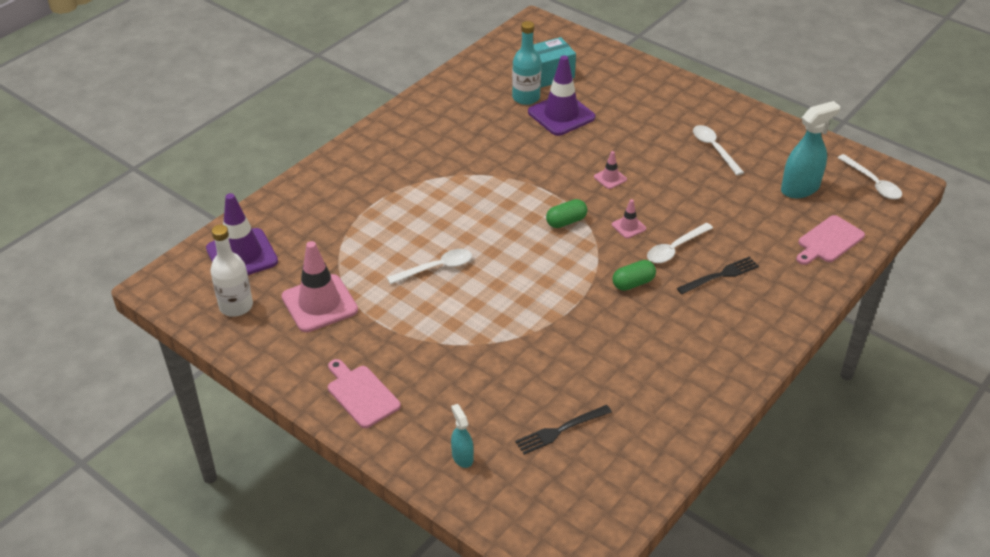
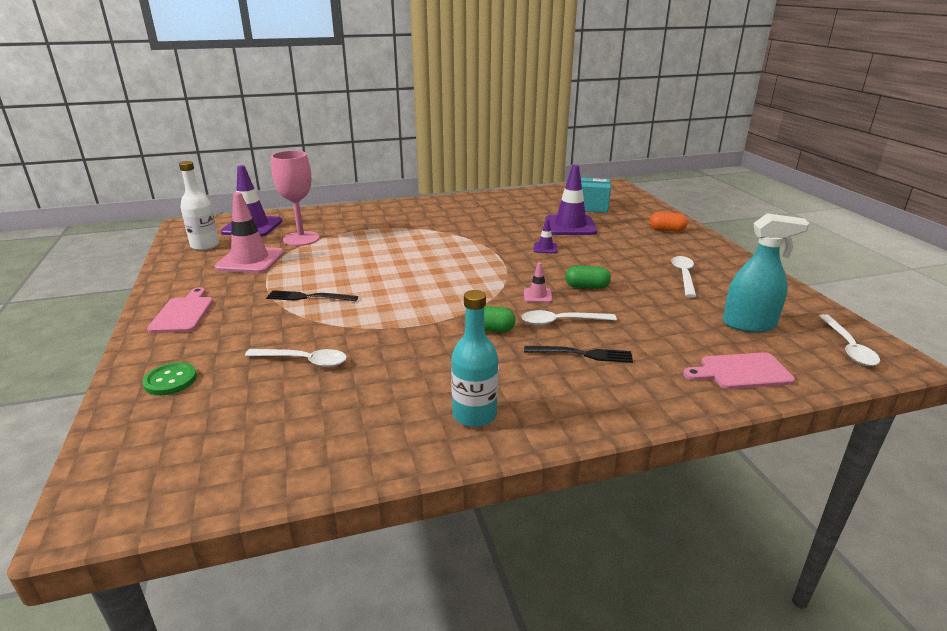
camera: 35 degrees right, 15 degrees down
white spoon [387,249,472,284] -> white spoon moved to [245,349,347,367]
turquoise spray bottle [451,404,474,468] -> green button [143,362,197,395]
turquoise bottle [512,21,541,105] -> turquoise bottle moved to [451,290,498,427]
black fork [515,405,612,455] -> black fork moved to [266,290,358,301]
green capsule [546,199,587,228] -> green capsule moved to [565,266,611,289]
pink traffic cone [594,151,627,189] -> none
none -> pink goblet [271,151,320,246]
none -> purple traffic cone [533,219,558,254]
none -> orange capsule [650,212,688,232]

